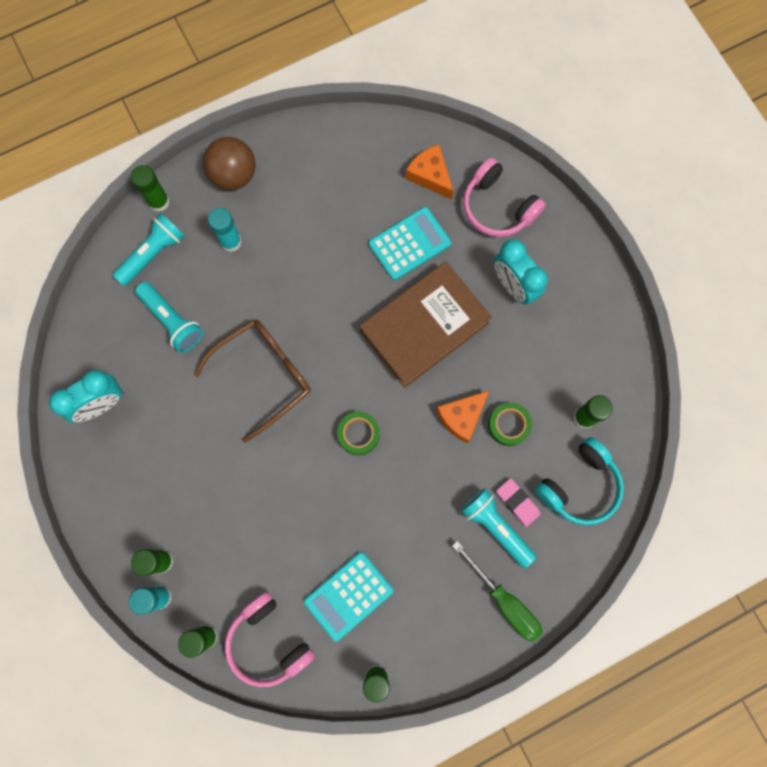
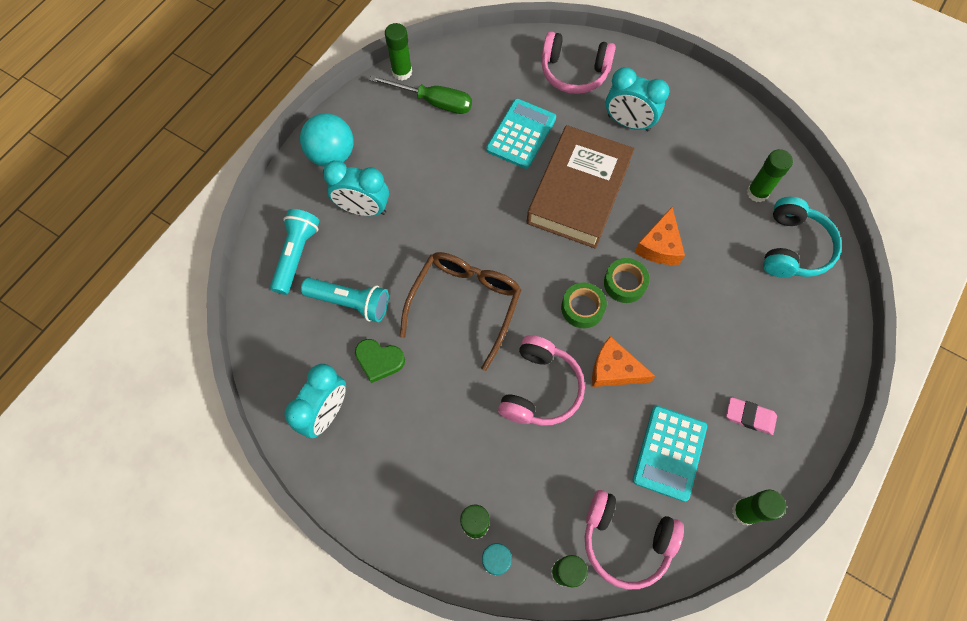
camera: 30 degrees left, 10 degrees down
green glue stick [131,165,170,212] -> green glue stick moved to [385,23,412,81]
brown ball [203,137,256,190] -> turquoise ball [300,113,354,167]
turquoise glue stick [208,208,242,252] -> turquoise clock [323,161,389,216]
orange cheese [405,144,453,199] -> orange cheese moved to [592,336,656,387]
green screwdriver [452,541,542,642] -> green screwdriver moved to [369,75,472,114]
turquoise flashlight [461,488,536,568] -> none
green tape [488,403,532,446] -> green tape moved to [604,258,649,303]
pink eraser [496,478,541,527] -> pink eraser moved to [726,397,777,435]
none -> green heart [355,339,405,383]
none -> pink headphones [498,335,585,426]

